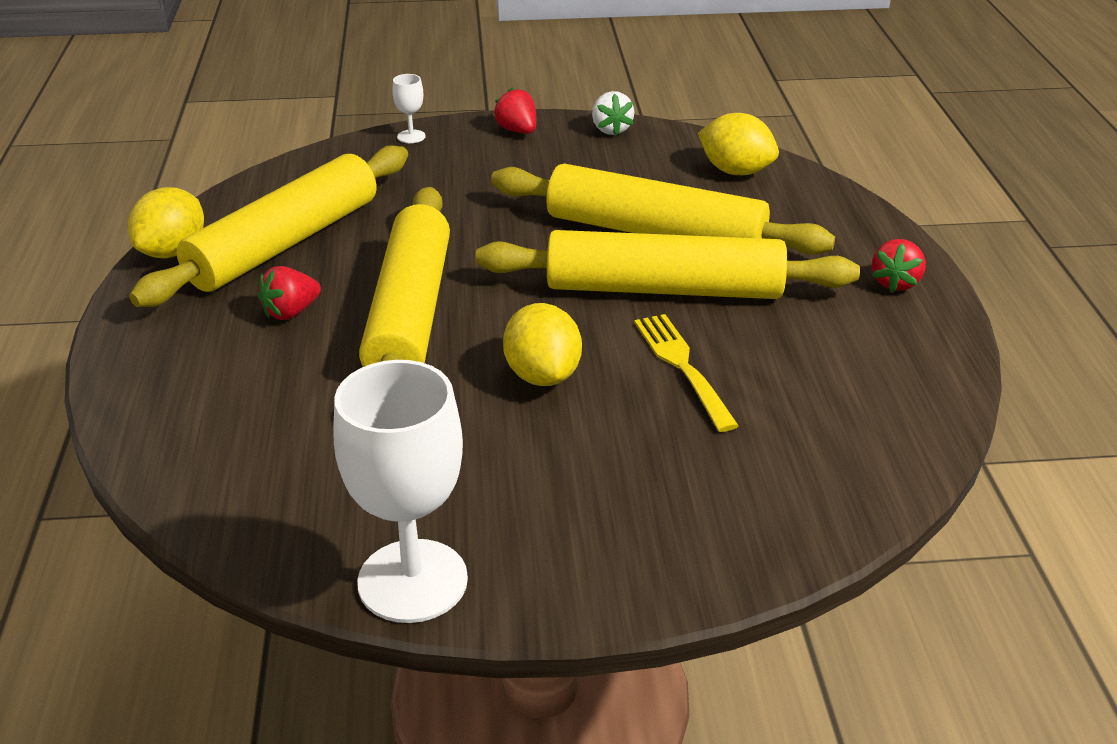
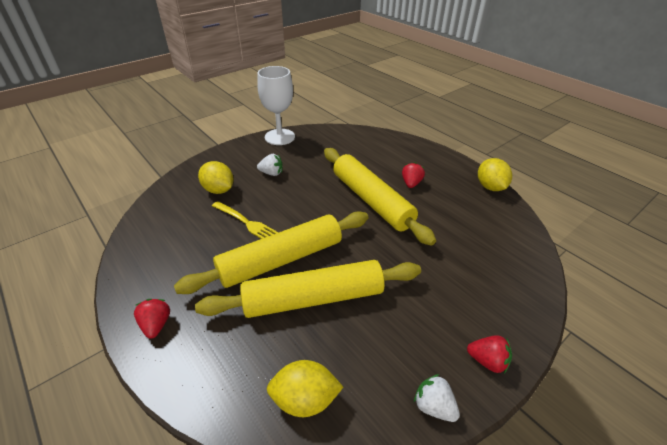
camera: 145 degrees right, 5 degrees up
yellow rolling pin [129,145,408,307] -> none
white goblet [392,74,426,143] -> none
yellow lemon [503,303,582,386] -> yellow lemon moved to [198,161,234,194]
none -> white strawberry [257,154,283,176]

